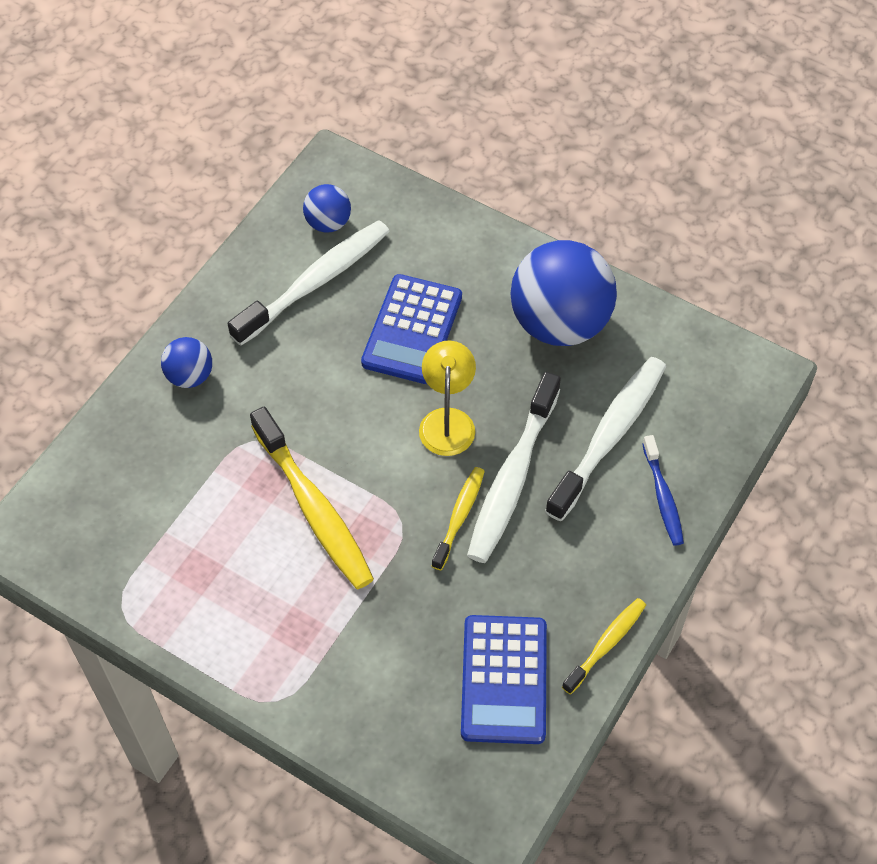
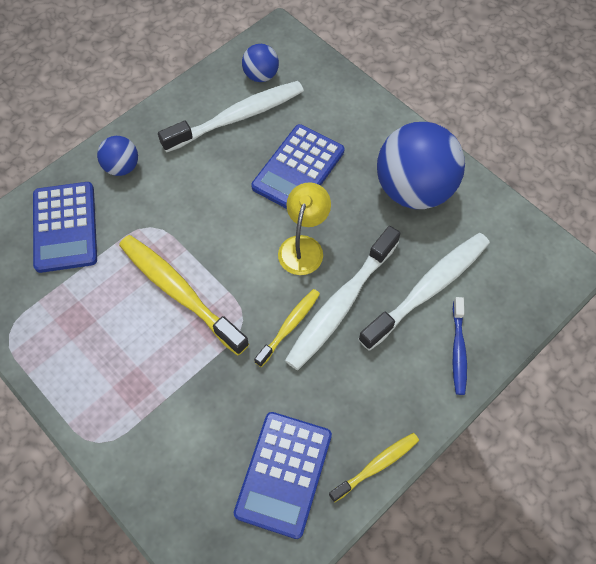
camera: 15 degrees right, 5 degrees up
yellow toothbrush [250,407,374,589] -> yellow toothbrush turned 150 degrees clockwise [119,235,249,356]
none -> blue calculator [33,182,97,273]

